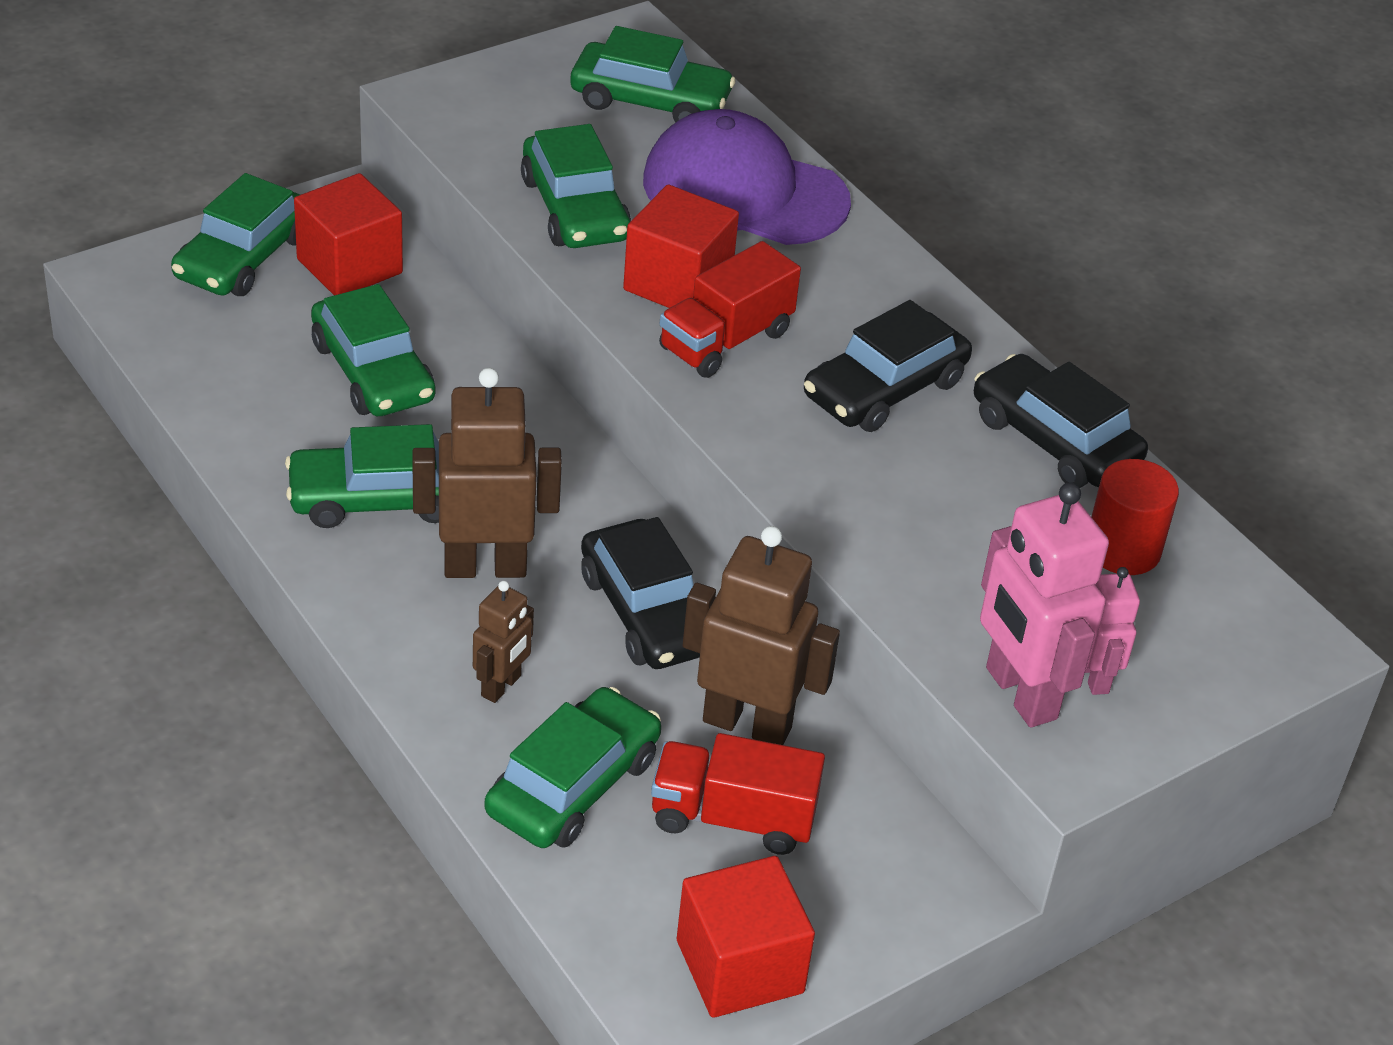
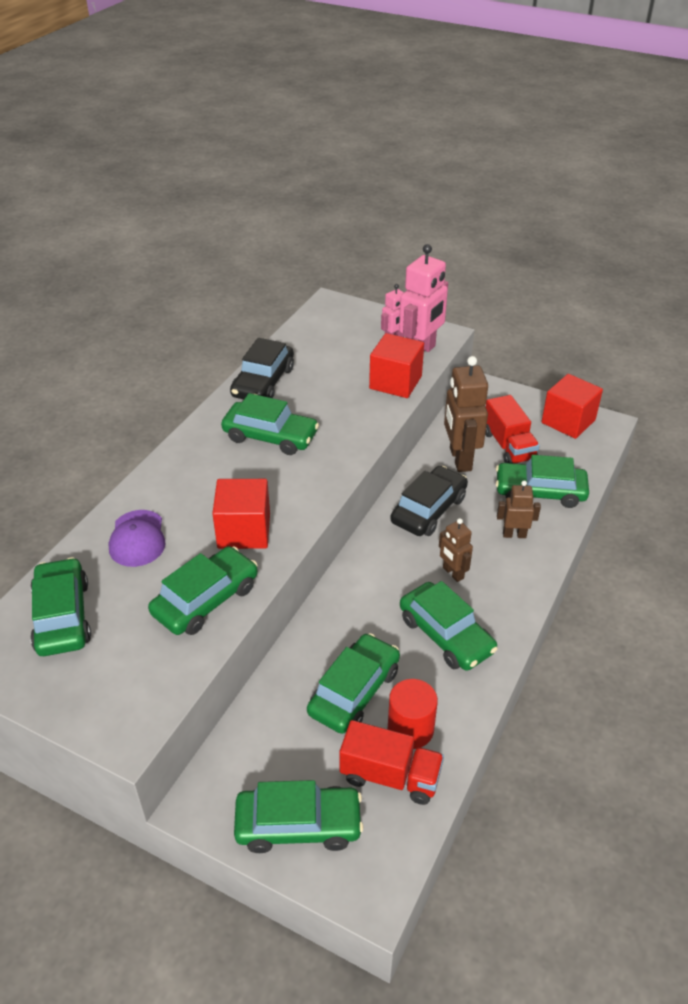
camera: 115 degrees left, 0 degrees up
red cube [294,173,403,295] -> red cube moved to [369,333,424,398]
brown robot [413,368,562,578] -> brown robot [439,518,473,582], size x0.54
purple cap [643,109,851,245] -> purple cap [108,510,166,567], size x0.56
red truck [659,241,801,378] -> red truck moved to [340,720,444,805]
black car [804,300,972,432] -> green car [221,393,319,455]
red cylinder [1092,459,1179,575] -> red cylinder moved to [388,679,438,749]

